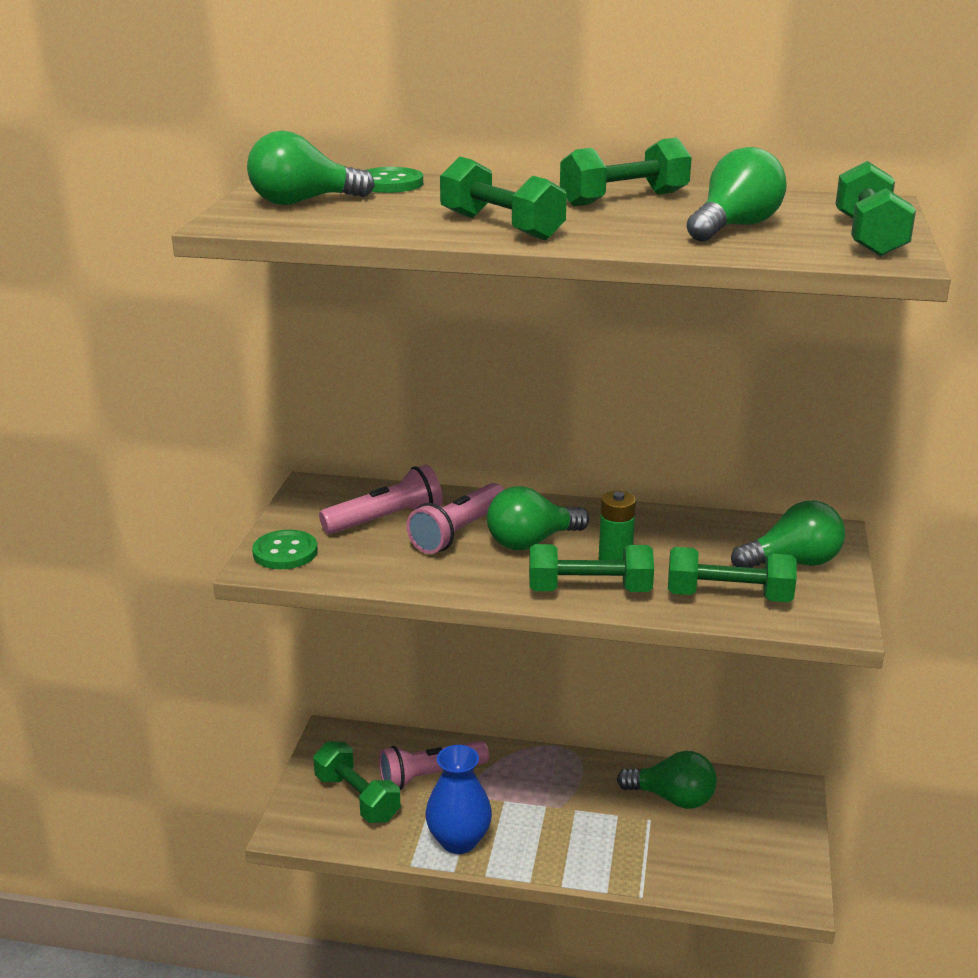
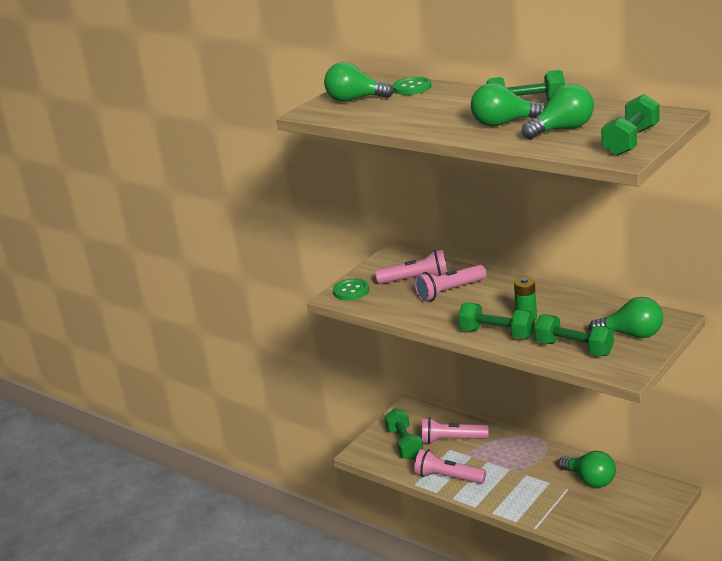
camera: 30 degrees right, 0 degrees up
blue vase [425,745,492,854] -> pink flashlight [415,449,486,484]
green dumbbell [440,157,567,240] -> none
green light bulb [487,486,589,550] -> green light bulb moved to [471,83,546,127]

